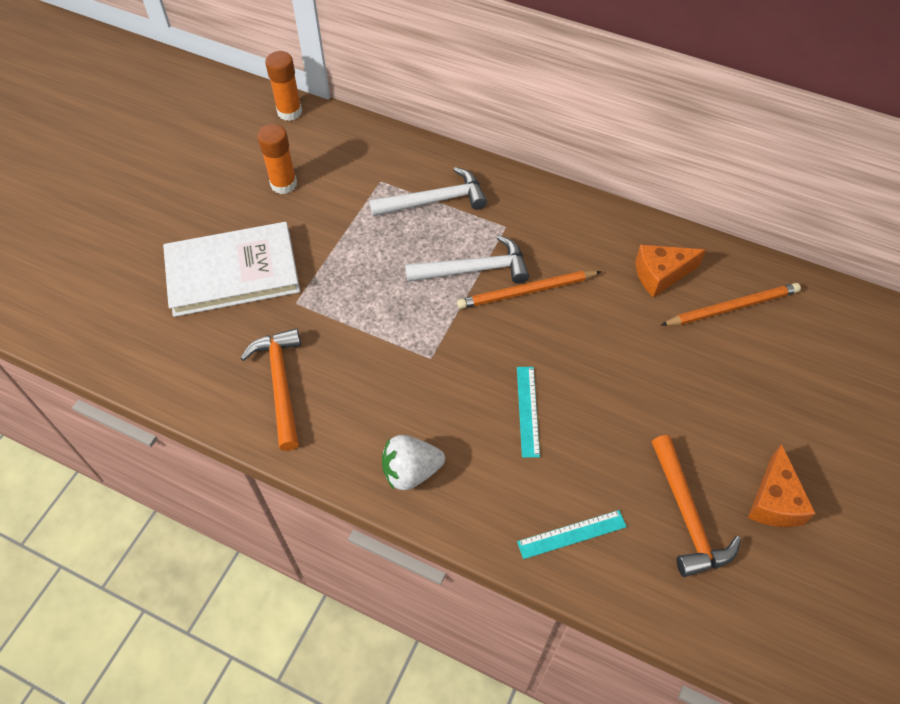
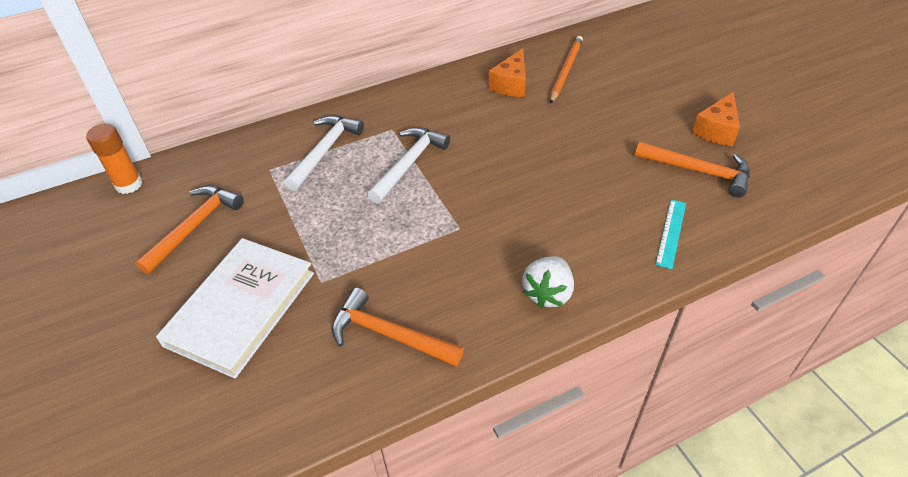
camera: 50 degrees left, 10 degrees down
orange glue stick [257,124,297,194] -> orange hammer [135,186,243,274]
orange pencil [457,271,602,309] -> none
turquoise ruler [517,367,540,458] -> none
orange cheese [748,444,816,527] -> orange cheese turned 75 degrees clockwise [692,92,740,146]

